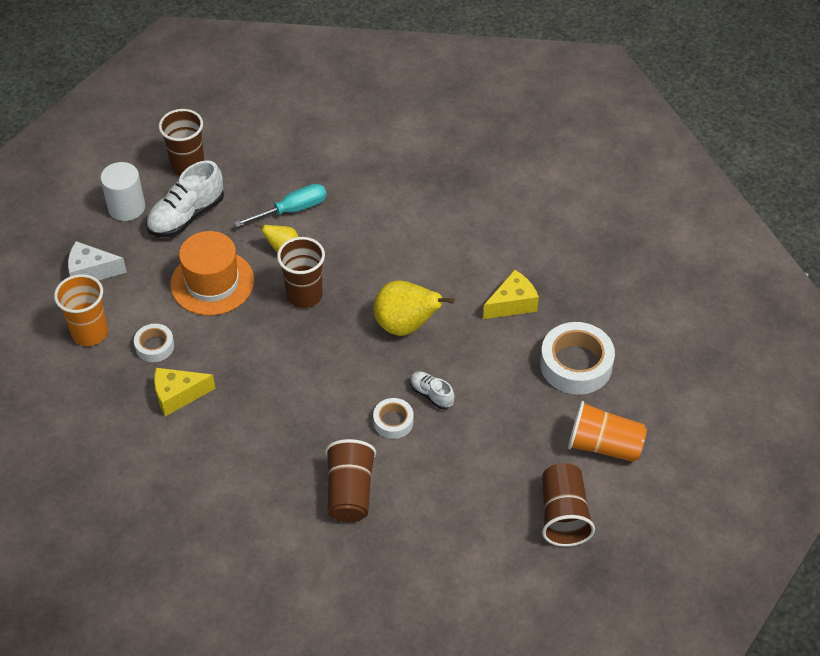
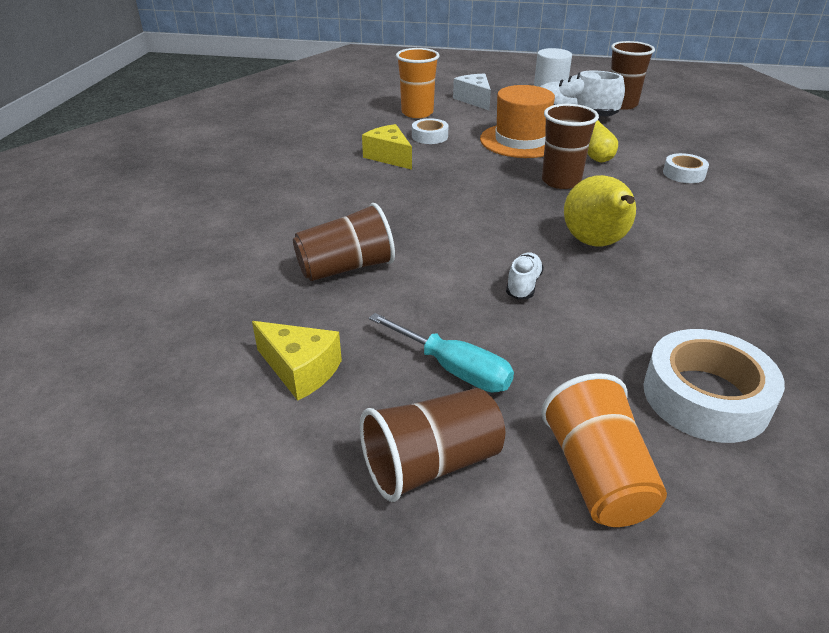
camera: 65 degrees right, 15 degrees down
turquoise screwdriver [234,184,327,227] -> turquoise screwdriver moved to [369,313,514,392]
white tape [373,398,414,439] -> white tape moved to [663,153,709,183]
yellow cheese [483,270,539,319] -> yellow cheese moved to [252,321,342,401]

